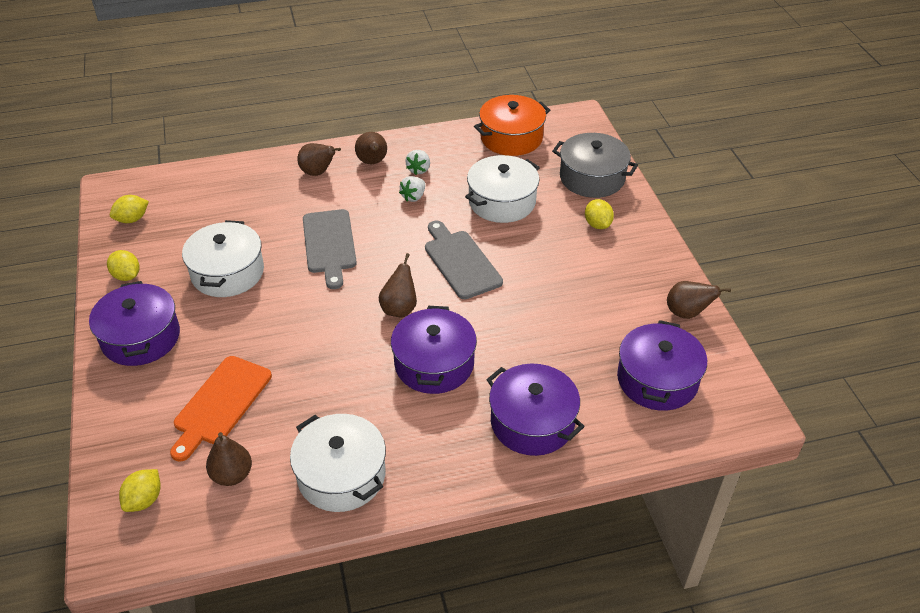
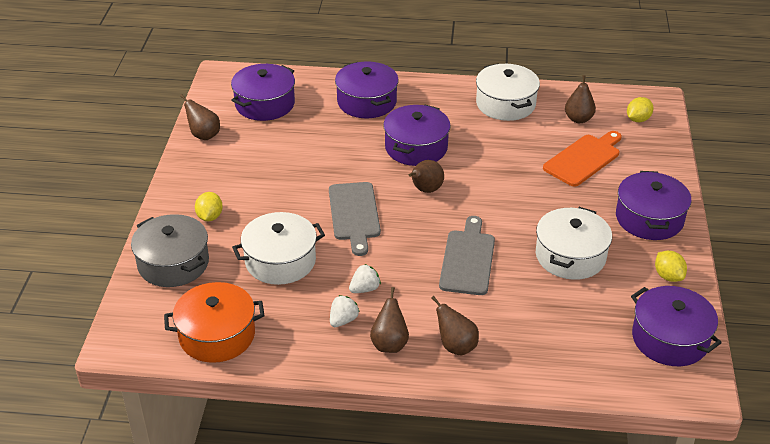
camera: 160 degrees left, 5 degrees down
yellow lemon [110,195,149,223] -> purple pot [631,286,722,366]

